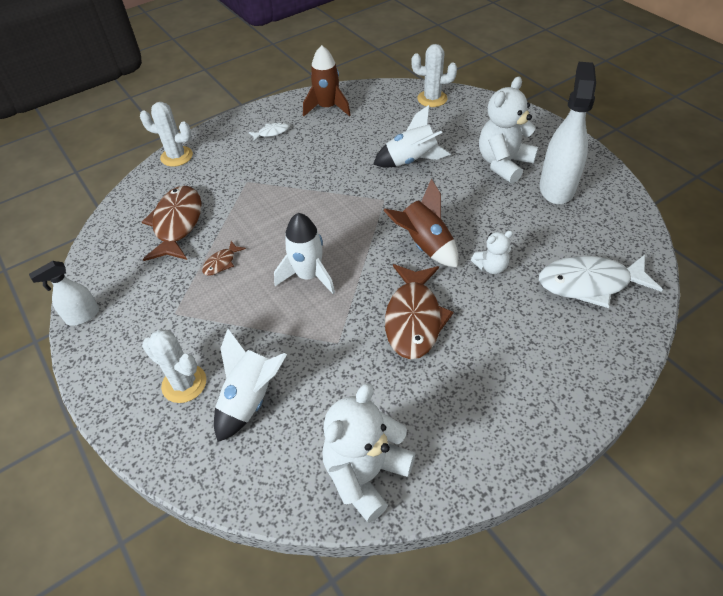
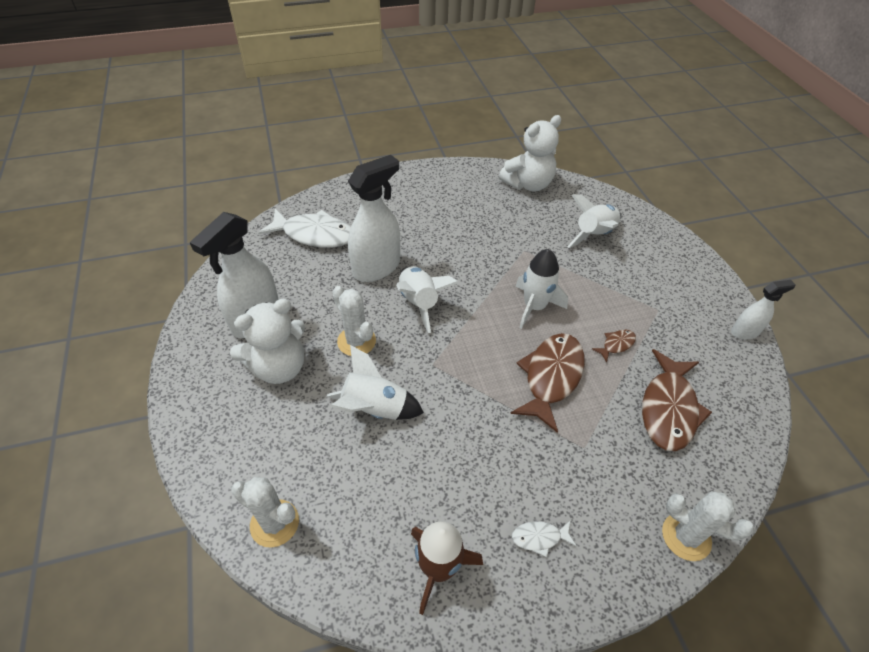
camera: 165 degrees left, 0 degrees up
white cactus [142,329,206,403] -> white cactus moved to [332,286,376,356]
brown rocket [383,179,458,268] -> white rocket [396,266,459,333]
brown fish [385,264,454,359] -> brown fish moved to [510,333,585,433]
white teddy bear [471,230,513,274] -> white spray bottle [348,155,400,282]

